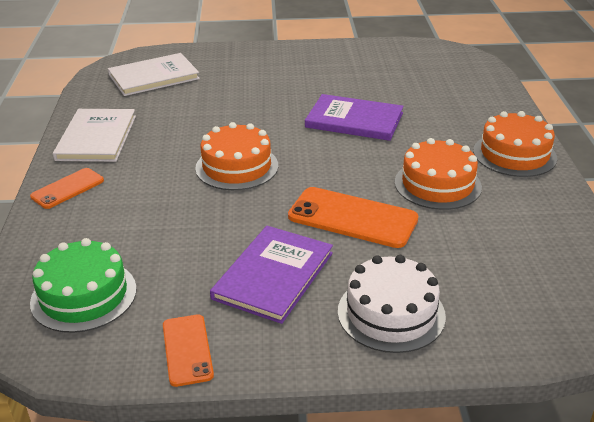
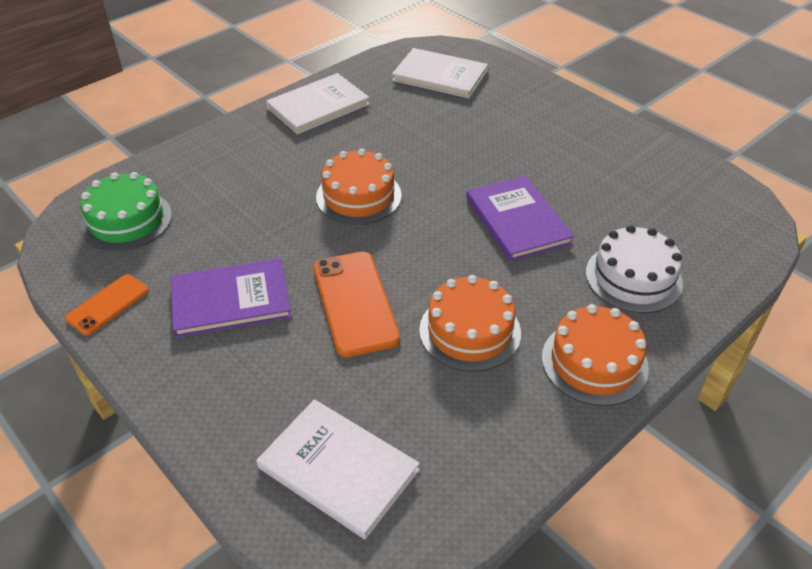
camera: 50 degrees right, 10 degrees up
orange phone [30,168,104,209] -> none
white cake [338,255,446,353] -> white cake moved to [586,225,683,313]
none -> white book [256,399,420,539]

